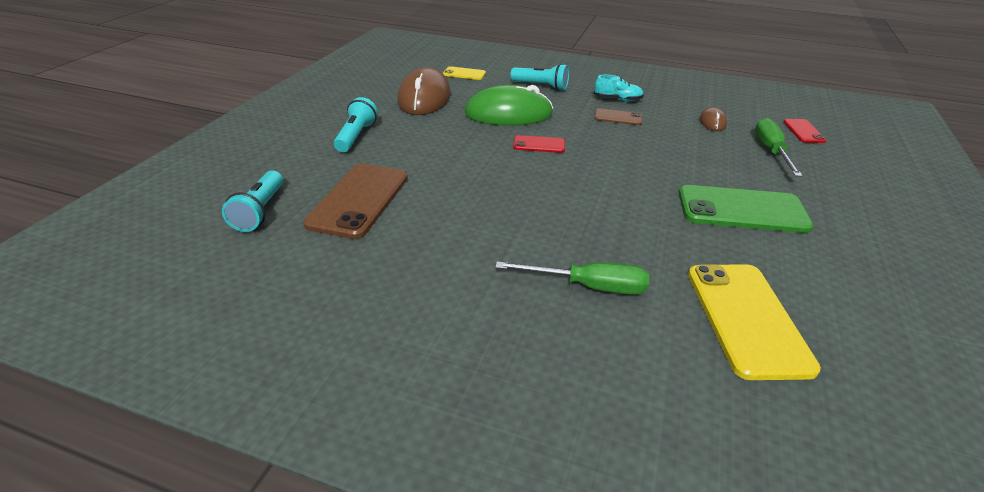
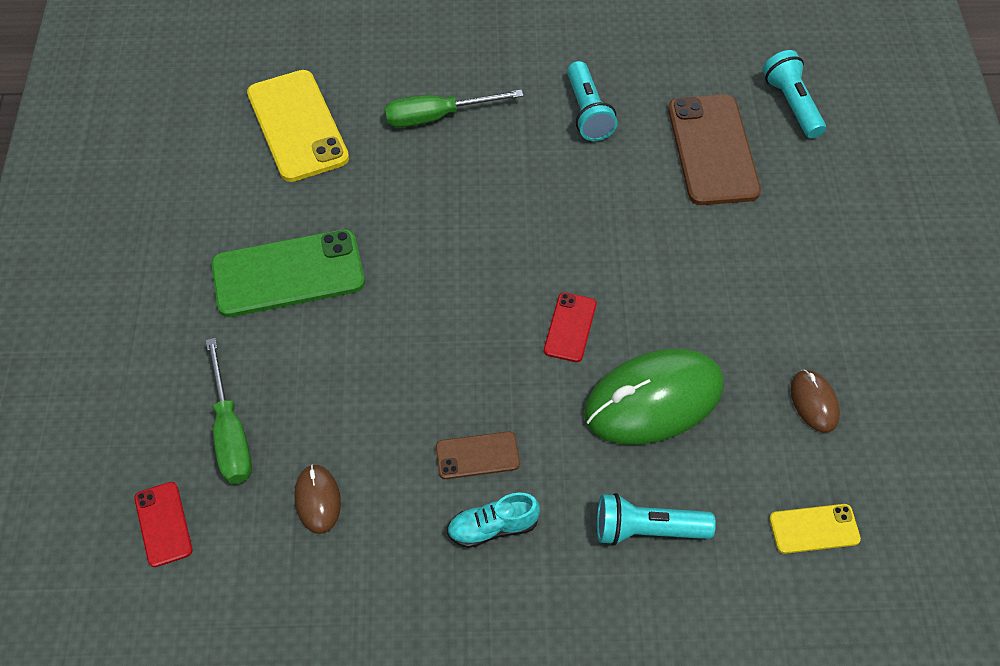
camera: 160 degrees right, 20 degrees up
turquoise flashlight [334,97,378,152] -> turquoise flashlight moved to [567,61,618,141]
brown mouse [397,67,451,115] -> brown mouse [790,370,840,433], size x0.47
red phone [513,135,565,153] -> red phone turned 60 degrees counterclockwise [544,292,596,362]

